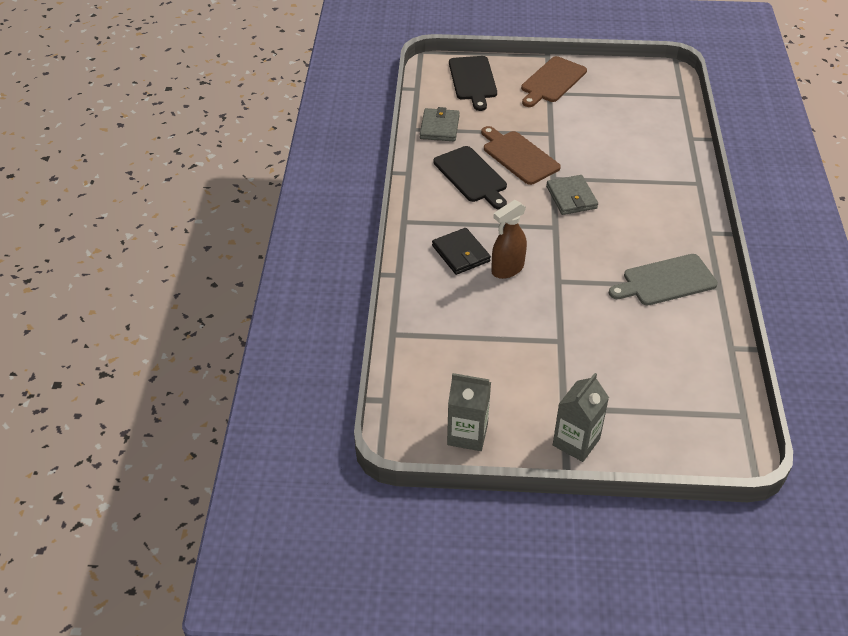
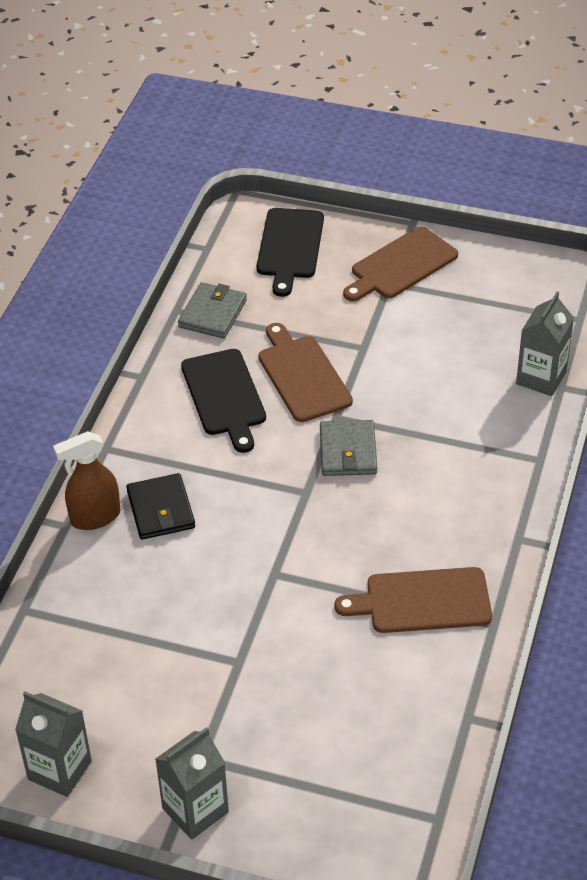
camera: 15 degrees right, 0 degrees up
brown spray bottle [491,200,527,279] -> brown spray bottle moved to [53,431,120,530]
grey cutting board [609,254,718,305] -> brown cutting board [335,567,492,633]
none -> grey carton [516,292,574,396]

